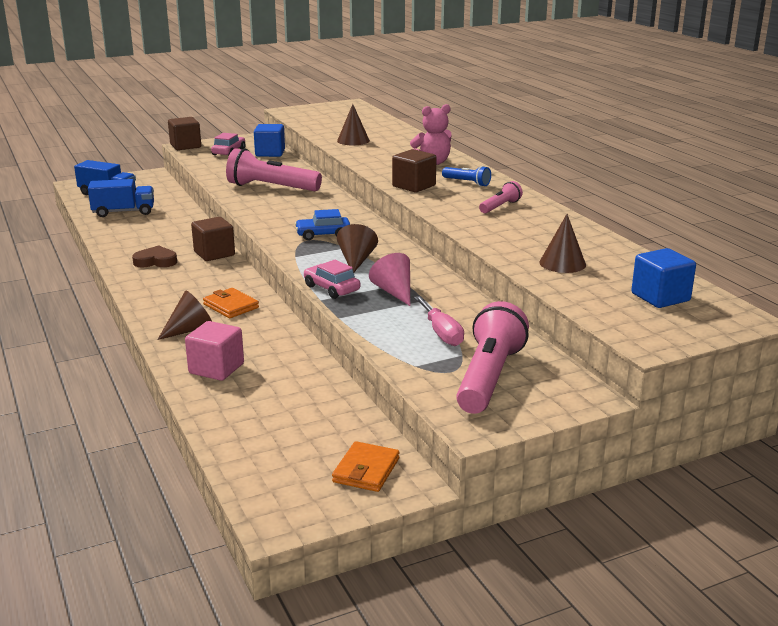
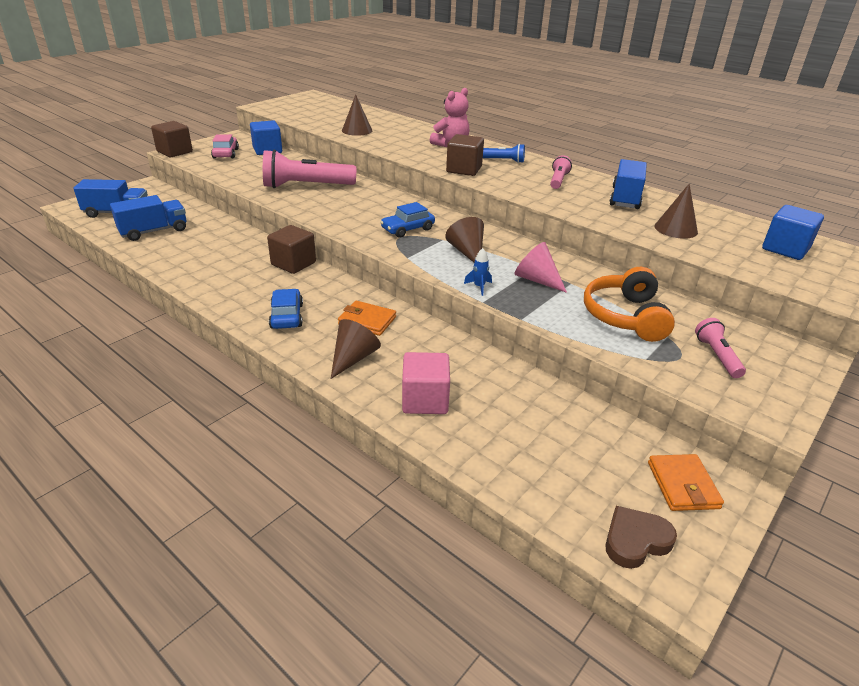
camera: 25 degrees left, 10 degrees up
brown heart [132,246,177,267] -> brown heart moved to [605,506,677,569]
pink car [304,260,360,299] -> blue rocket [464,248,492,296]
pink screwdriver [414,296,464,346] -> orange headphones [584,267,675,342]
pink flashlight [456,301,529,414] -> pink flashlight [695,318,746,378], size x0.50
none -> blue car [269,289,303,329]
none -> blue truck [609,159,647,209]

